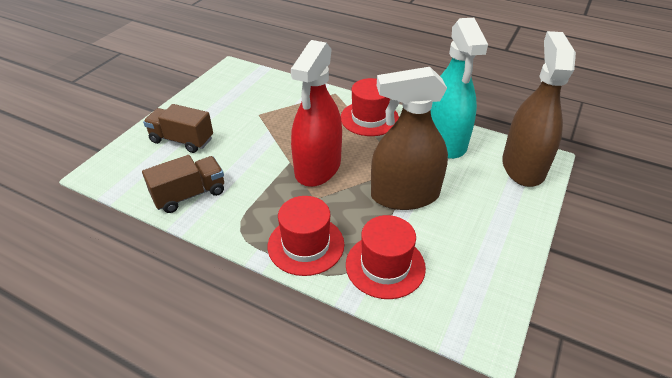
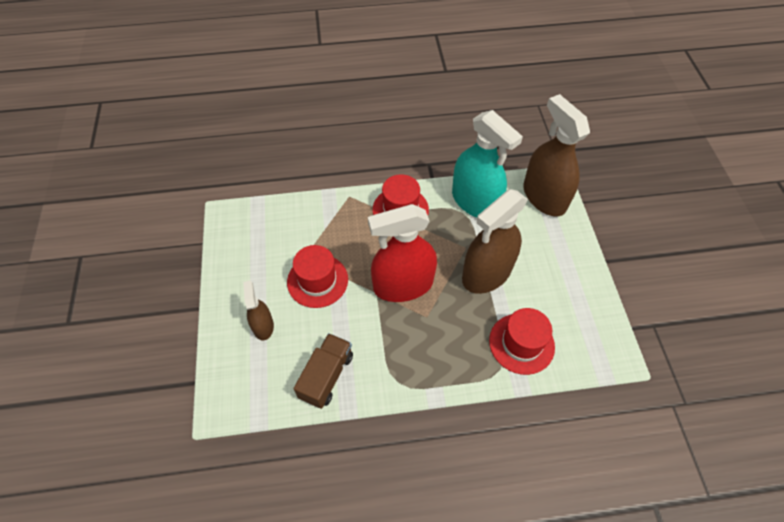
camera: 35 degrees left, 15 degrees up
brown truck [143,104,213,153] -> brown spray bottle [243,281,274,340]
red hat [268,196,344,276] -> red hat moved to [287,245,348,308]
red spray bottle [291,40,342,187] -> red spray bottle turned 90 degrees clockwise [368,204,437,302]

